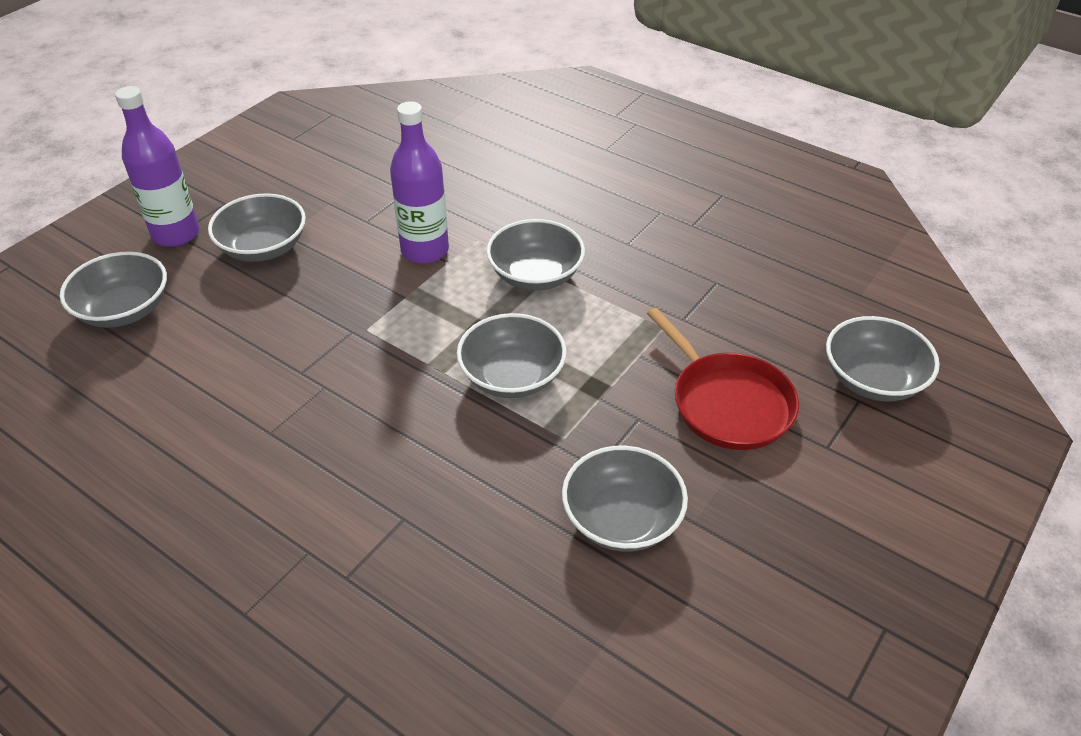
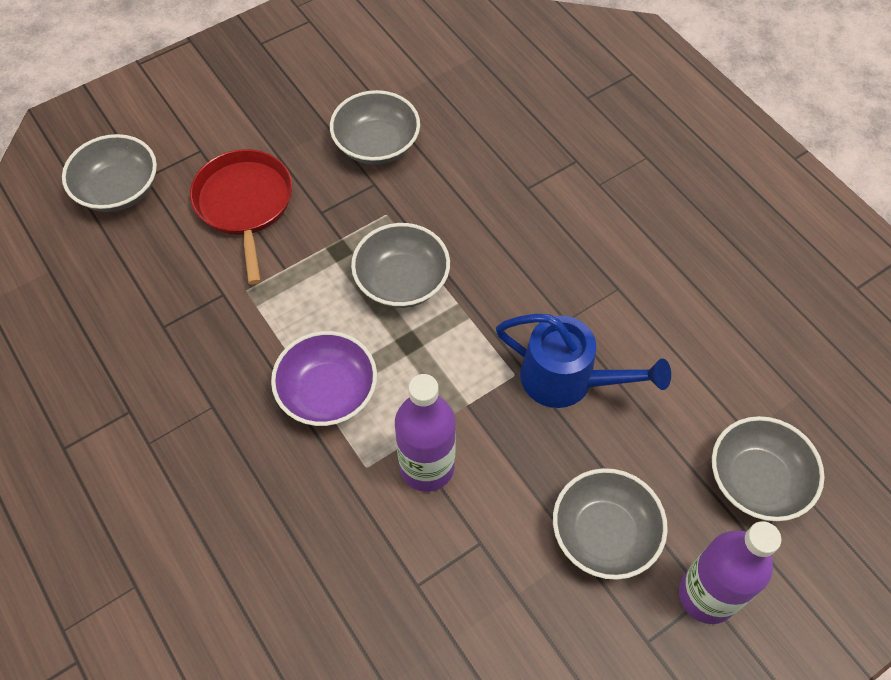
camera: 160 degrees left, 15 degrees up
grey bowl [486,219,585,291] -> purple bowl [271,331,377,426]
none -> blue watering can [496,314,671,408]

